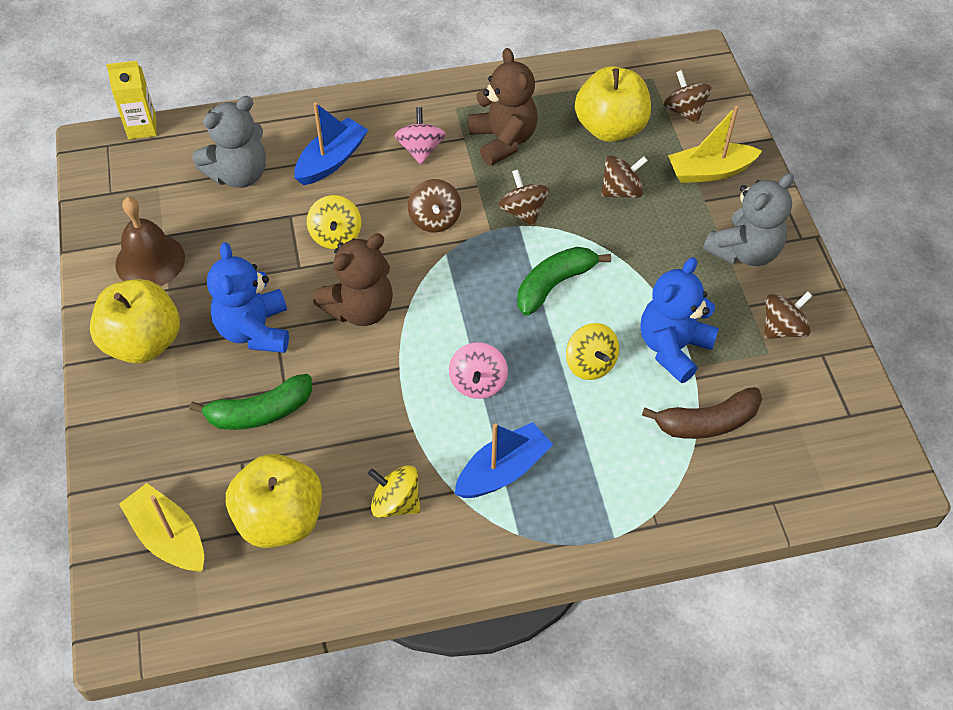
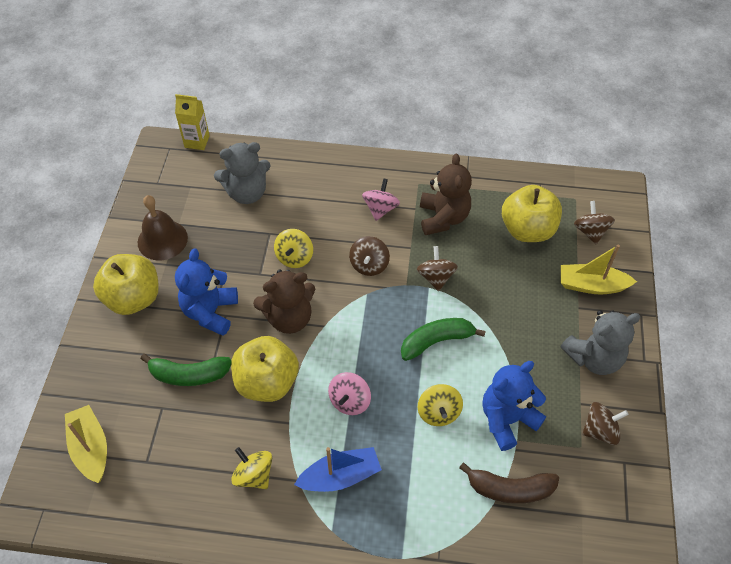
camera: 20 degrees right, 0 degrees up
yellow apple [226,454,322,548] -> yellow apple moved to [231,336,299,402]
blue boat [294,102,368,185] -> none
brown spinning top [601,155,648,198] -> none

